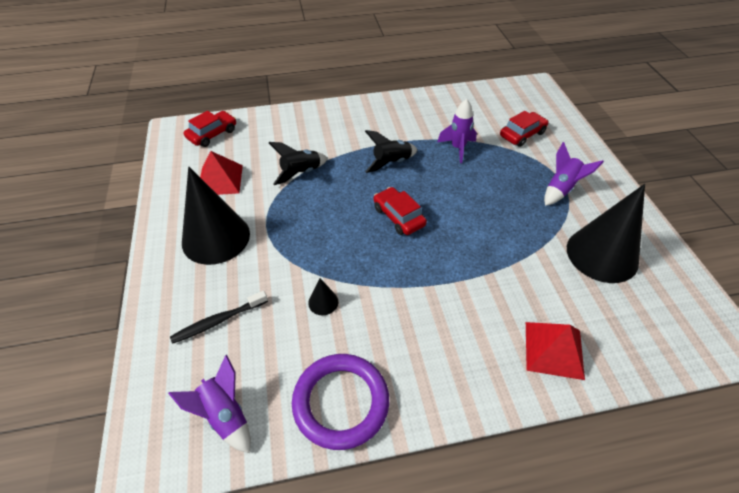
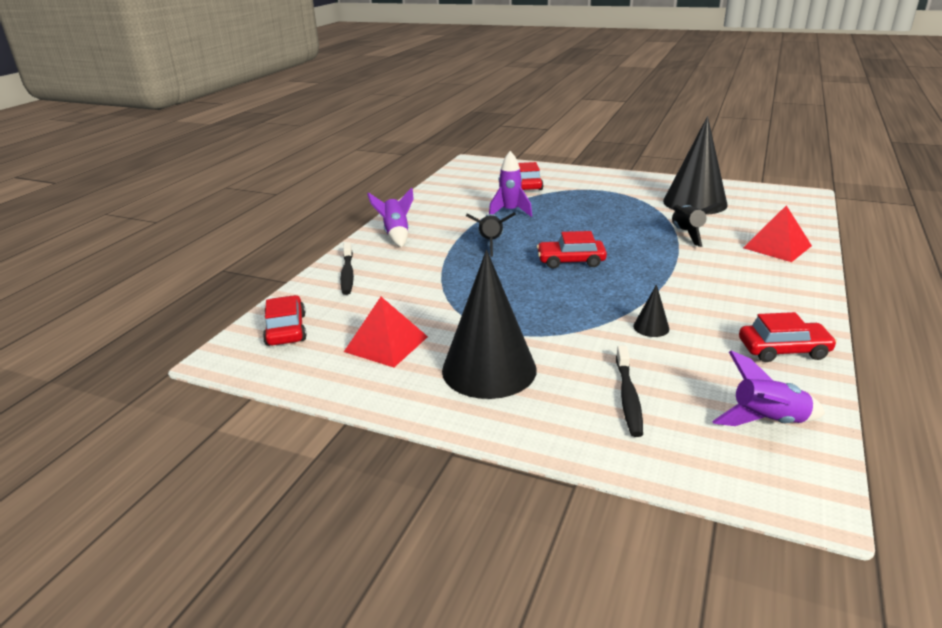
camera: 55 degrees left, 20 degrees down
black rocket [269,142,328,185] -> black rocket moved to [672,202,725,247]
purple ring [292,354,389,450] -> red car [739,312,837,362]
purple rocket [544,142,604,206] -> purple rocket moved to [367,187,414,247]
none -> black toothbrush [340,242,354,295]

